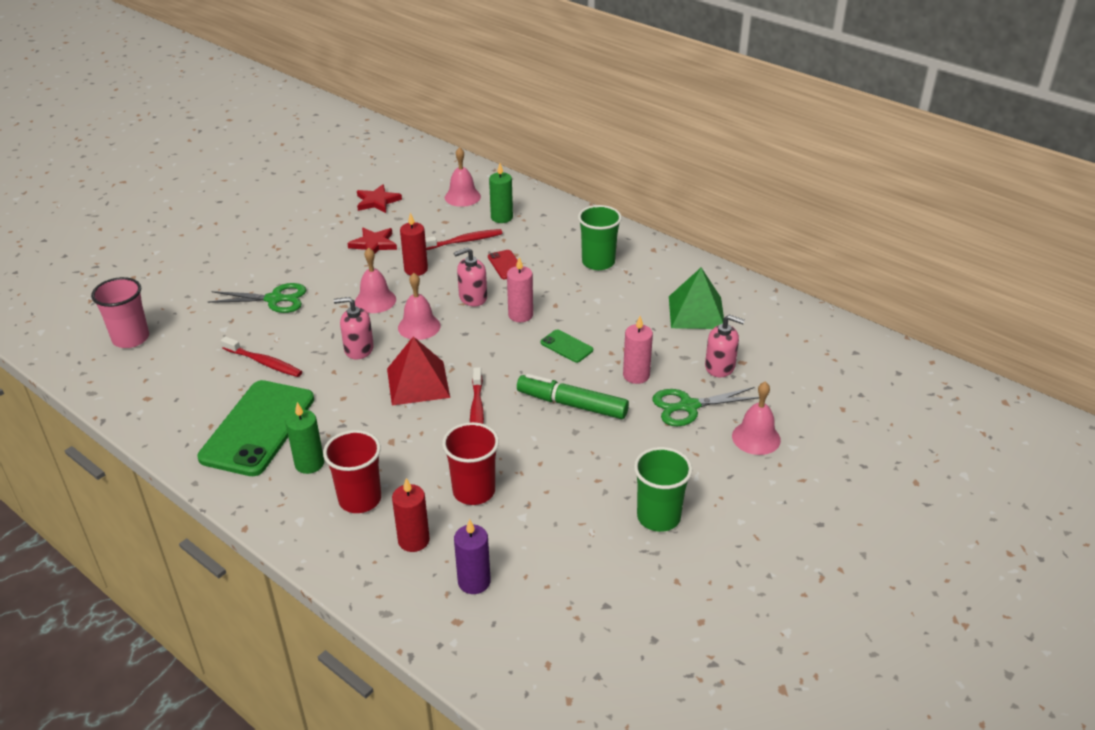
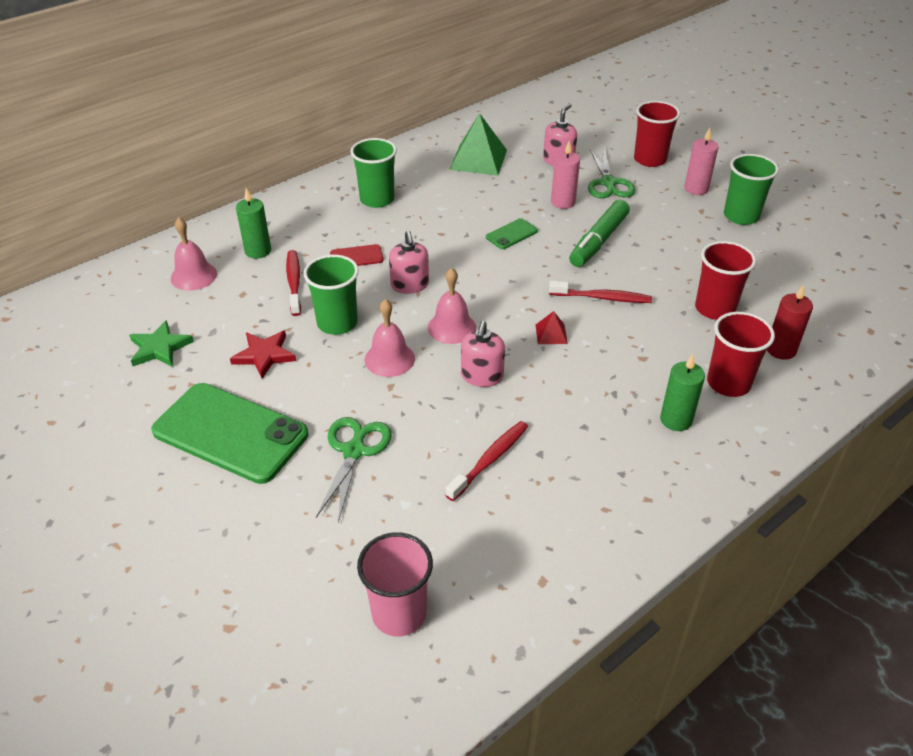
camera: 80 degrees left, 5 degrees up
green phone [197,380,314,476] -> green phone moved to [151,383,308,484]
red star [357,184,402,213] -> green star [129,320,194,367]
red pyramid [387,336,450,406] -> red pyramid [536,311,568,344], size x0.47
red candle [400,212,428,276] -> green cup [303,255,359,335]
purple candle [454,519,491,594] -> none
pink candle [507,257,533,322] -> pink candle moved to [684,128,719,195]
pink bell [732,382,781,455] -> red cup [634,101,680,167]

